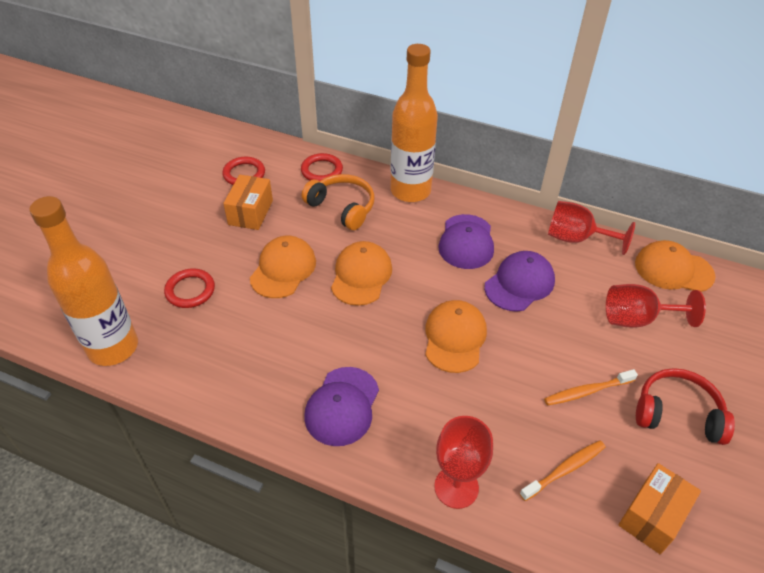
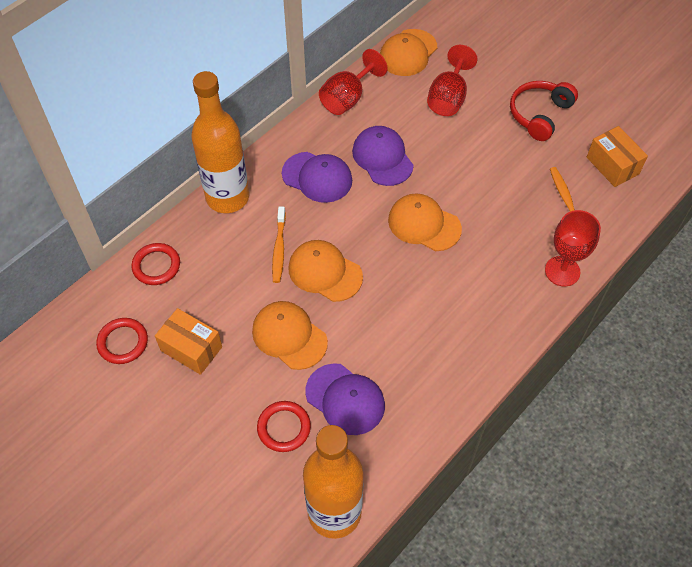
camera: 70 degrees left, 10 degrees up
orange headphones [302,174,375,230] -> none
purple cap [304,367,379,446] -> purple cap moved to [305,363,385,435]
orange toothbrush [544,369,638,406] -> orange toothbrush moved to [272,207,286,283]

